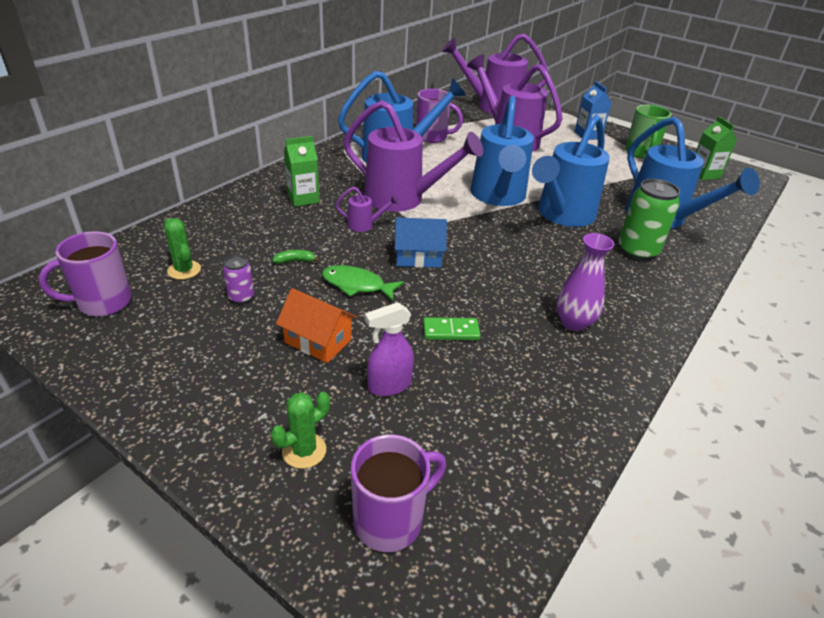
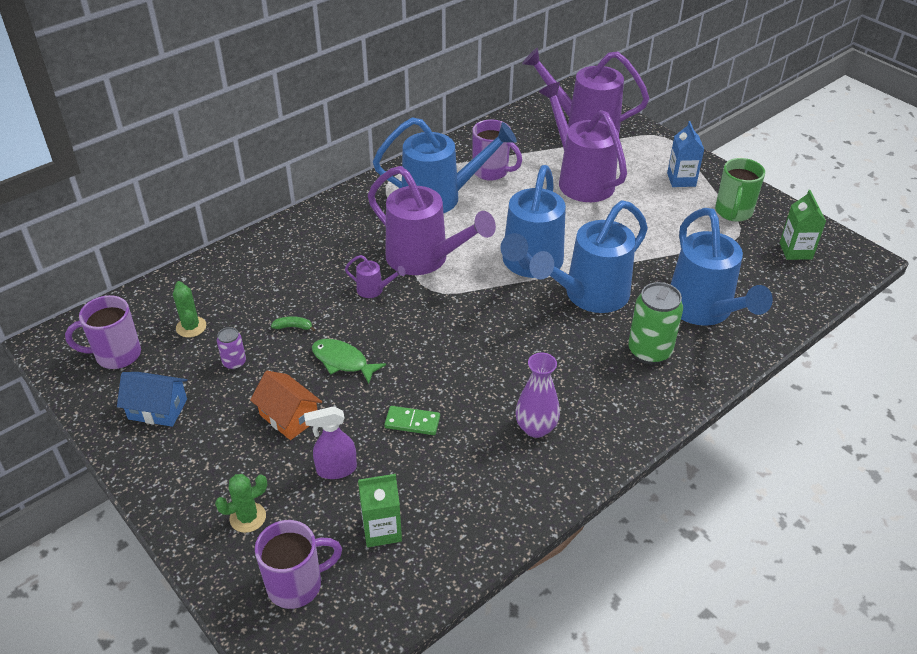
camera: 15 degrees right, 5 degrees up
green carton [284,136,319,207] -> green carton moved to [358,474,402,547]
blue house [394,217,447,268] -> blue house moved to [117,372,187,427]

